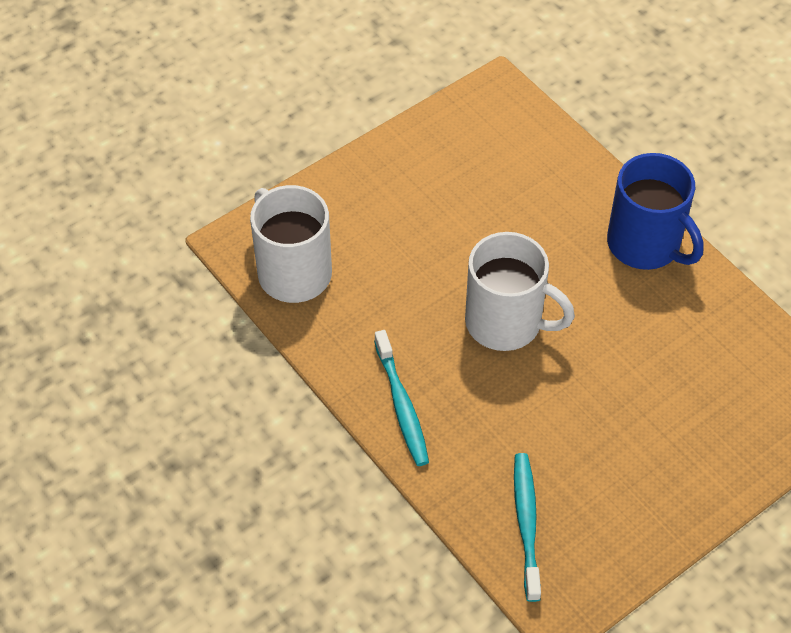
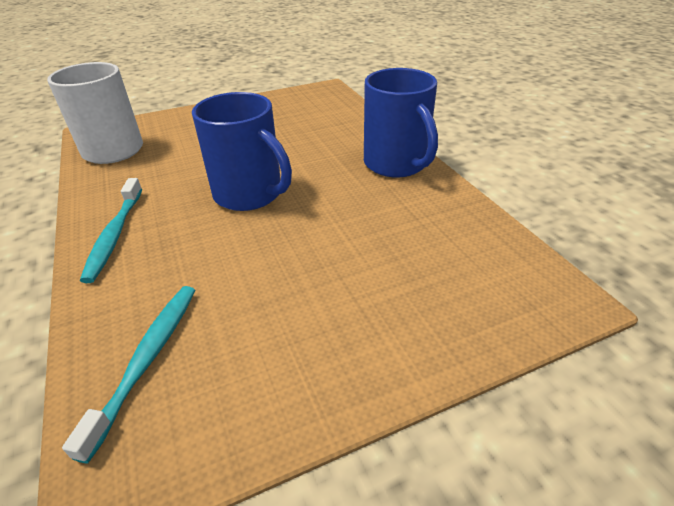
camera: 15 degrees right, 15 degrees down
white mug [465,232,575,351] -> blue mug [192,92,292,211]

